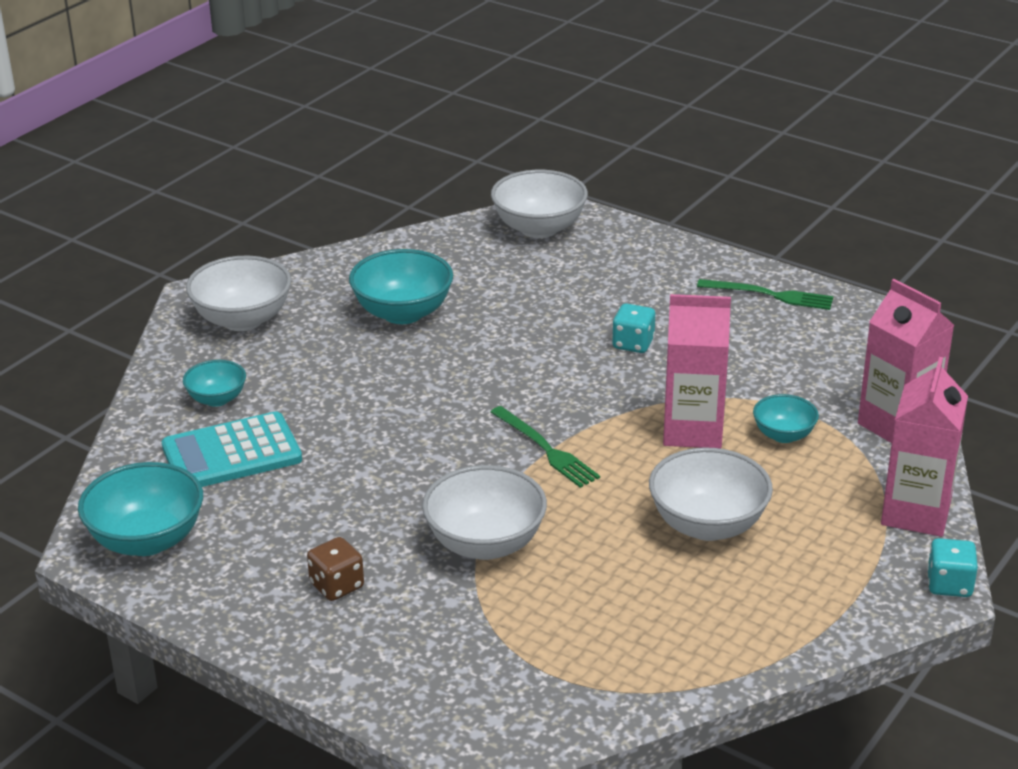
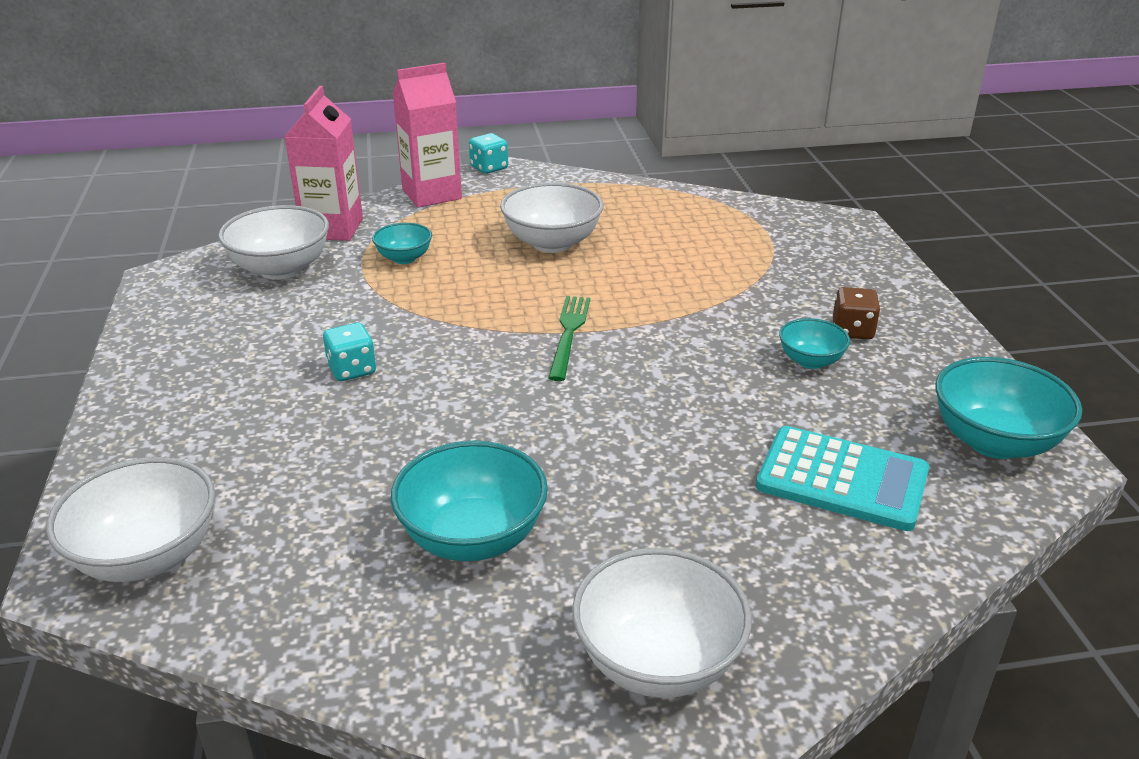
camera: 135 degrees left, 0 degrees up
turquoise bowl [183,360,246,407] -> turquoise bowl moved to [779,318,850,369]
white bowl [422,465,547,560] -> white bowl moved to [218,205,329,280]
pink carton [663,294,731,449] -> none
green fork [697,279,833,310] -> none

